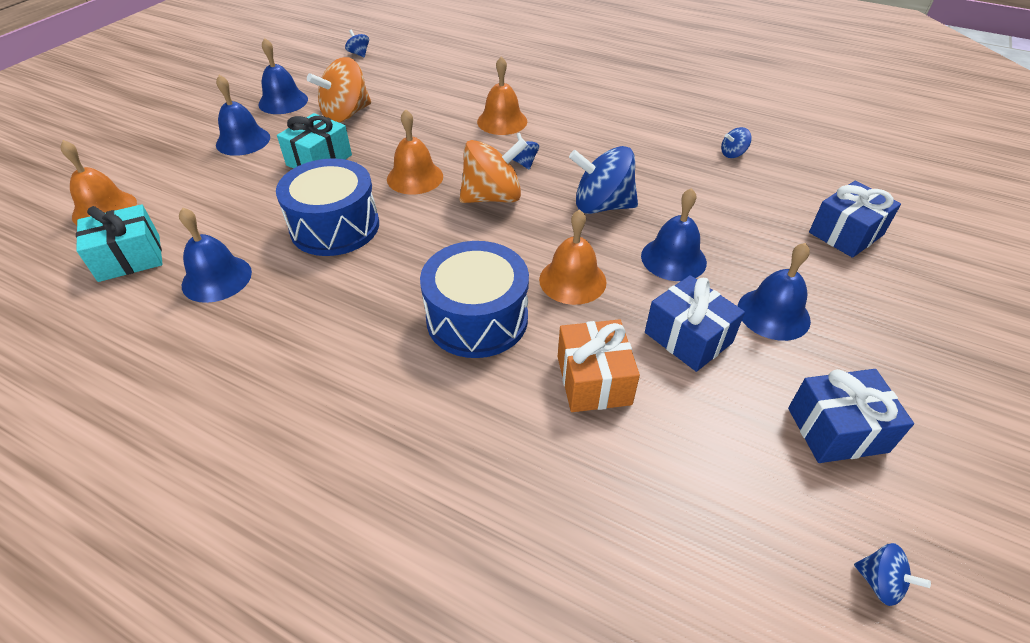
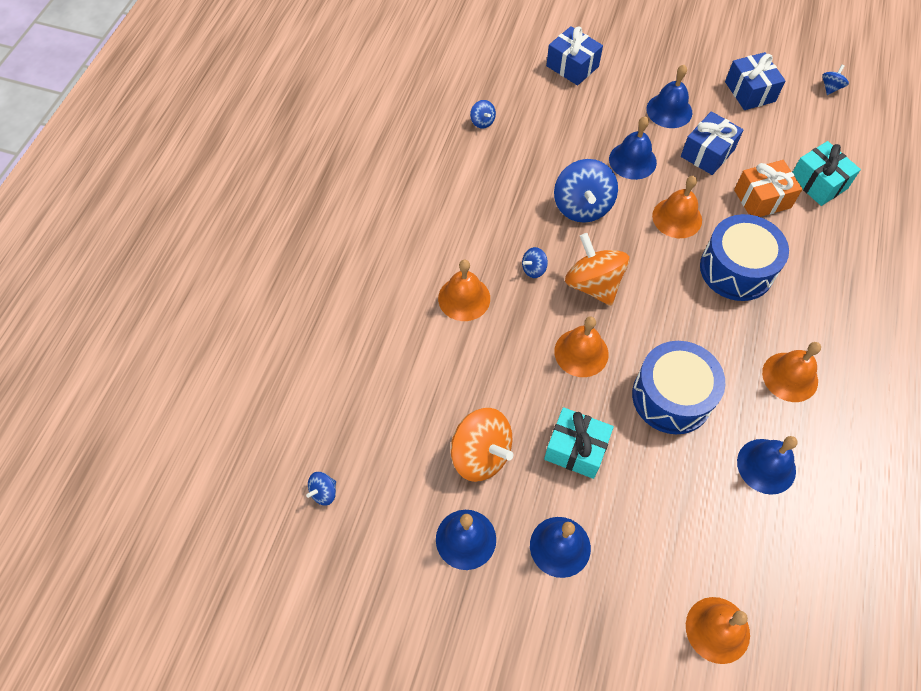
camera: 100 degrees left, 15 degrees up
turquoise gift [76,204,163,282] -> turquoise gift moved to [793,141,861,206]
none -> orange bell [762,342,821,402]

